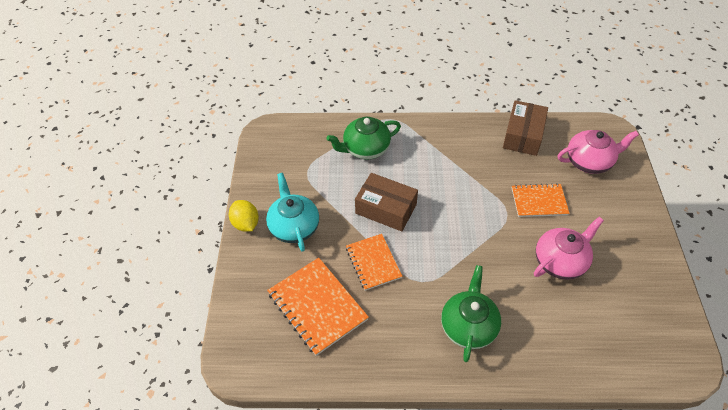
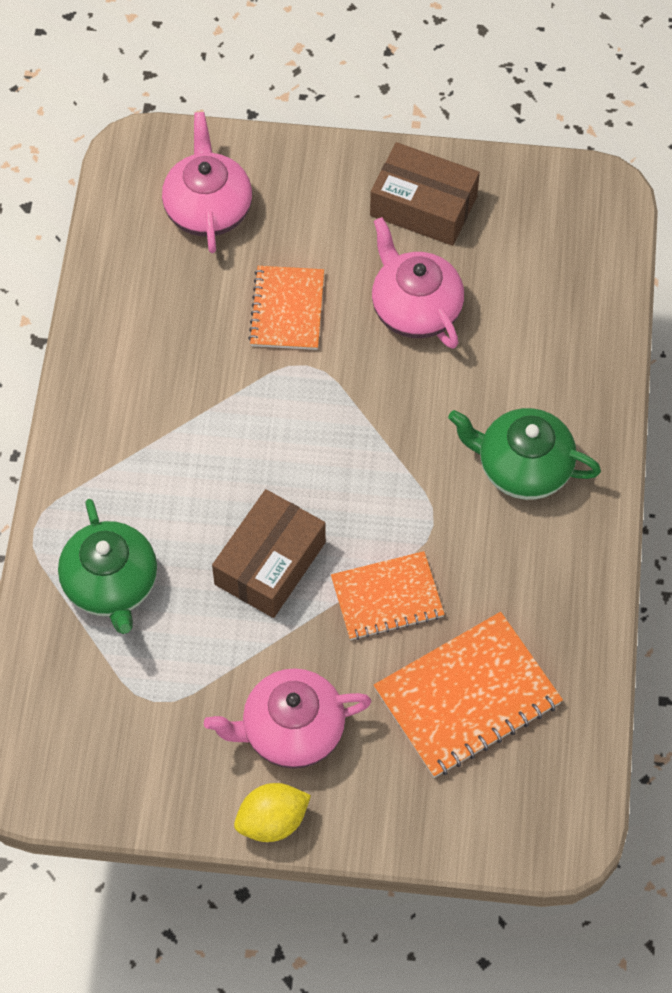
camera: 85 degrees left, 10 degrees up
turquoise teapot [266,173,319,252] -> pink teapot [204,668,371,769]
brown box [503,100,548,156] -> brown box moved to [370,142,480,246]

